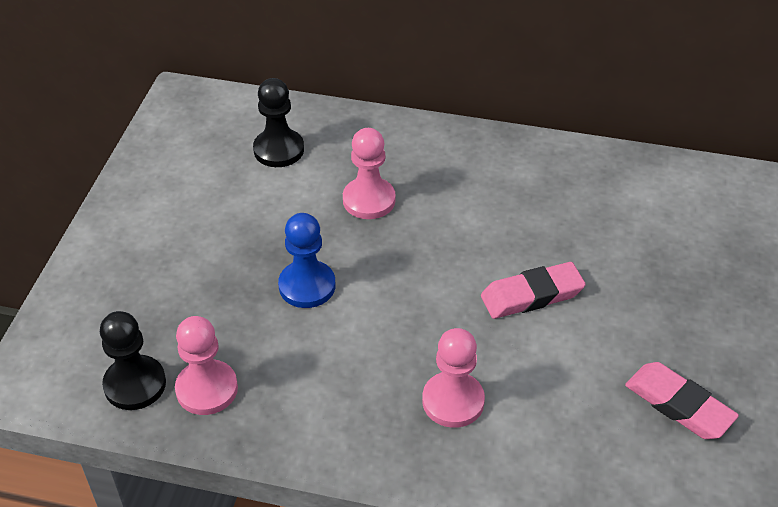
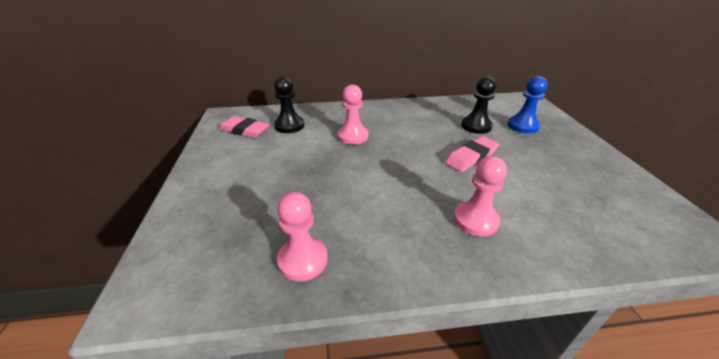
camera: 20 degrees left, 10 degrees down
black pawn [100,311,166,410] -> black pawn moved to [461,76,496,134]
blue pawn [278,213,335,308] -> blue pawn moved to [508,76,548,134]
pink eraser [625,362,739,439] -> pink eraser moved to [219,116,270,138]

